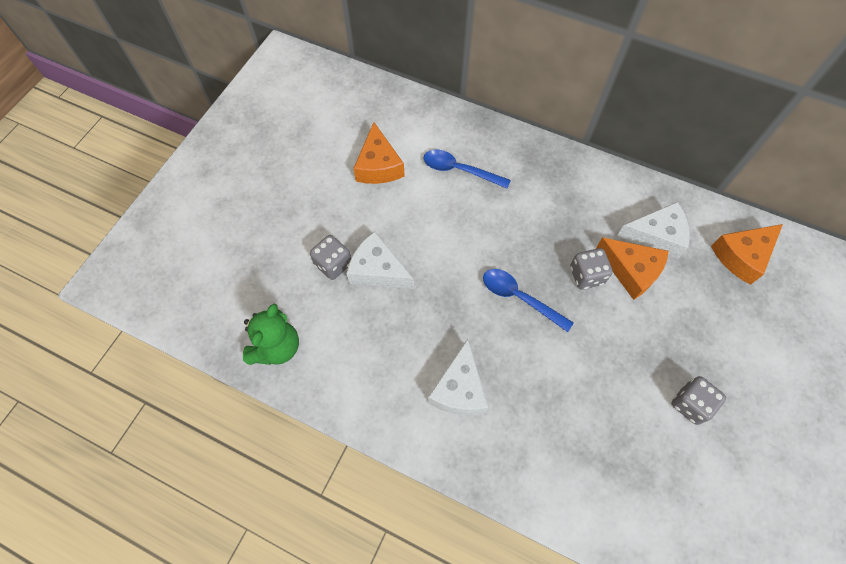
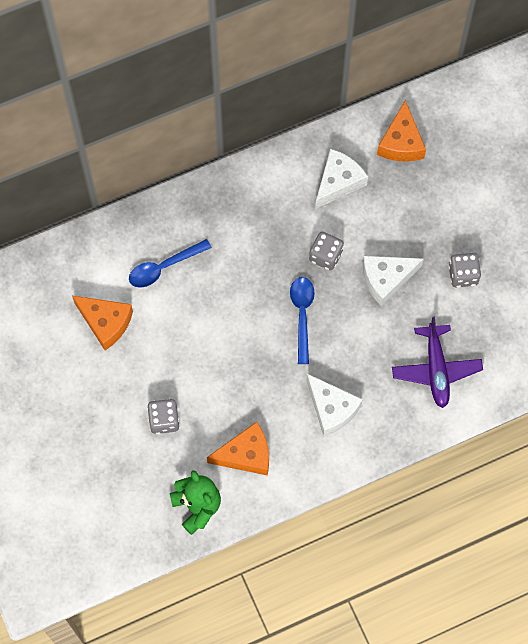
camera: 50 degrees left, 5 degrees up
white cheese [347,232,414,289] -> white cheese moved to [363,256,424,306]
blue spoon [483,269,574,332] -> blue spoon turned 105 degrees clockwise [290,277,315,364]
orange cheese [596,237,669,300] -> orange cheese moved to [207,422,269,476]
none -> purple plane [392,317,483,408]

